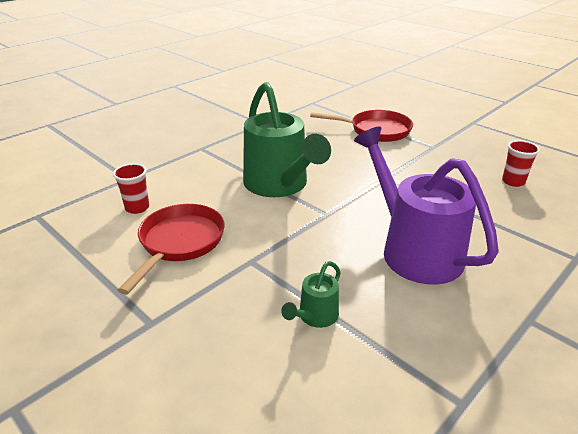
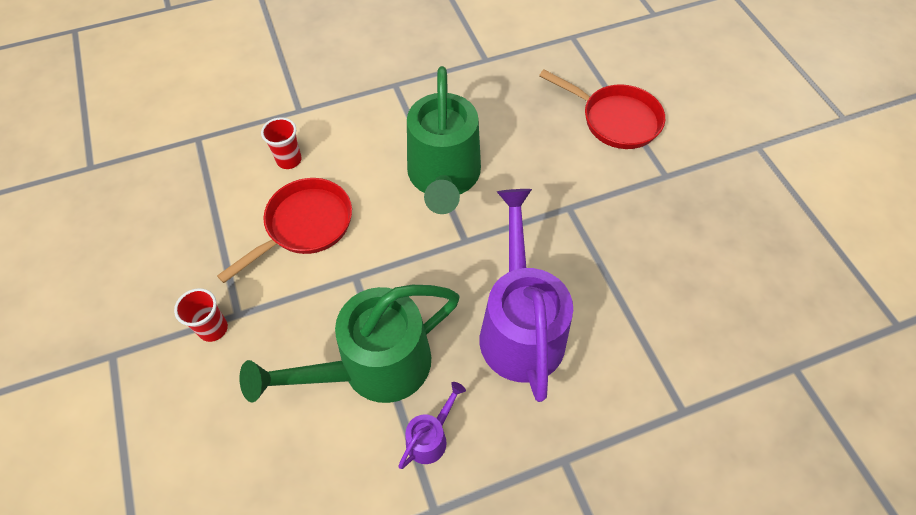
camera: 25 degrees right, 25 degrees up
green watering can [281,261,341,328] -> green watering can [239,285,460,403], size x2.30
red cup [502,140,540,187] -> red cup moved to [174,288,228,342]
none -> purple watering can [398,382,466,469]

